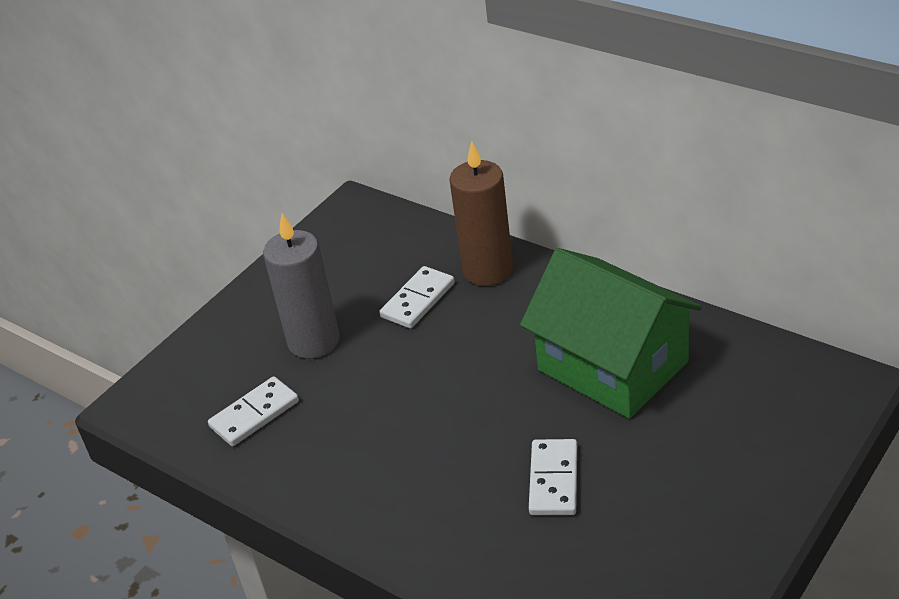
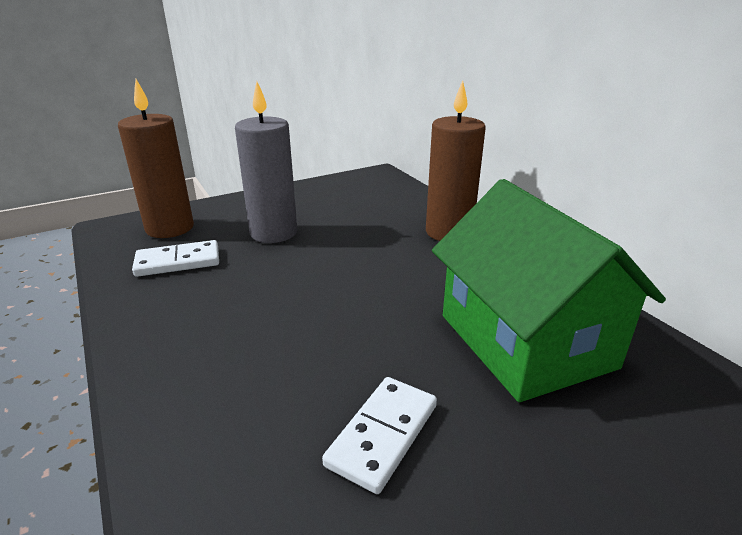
camera: 20 degrees right, 10 degrees down
white domino [379,266,455,329] -> none
none -> brown candle [118,79,194,238]

